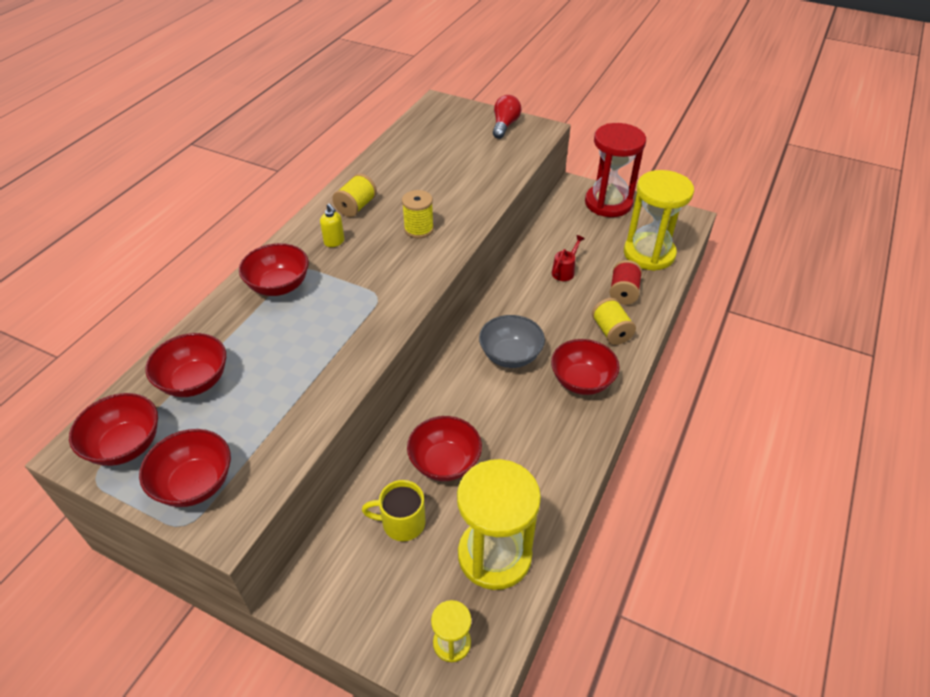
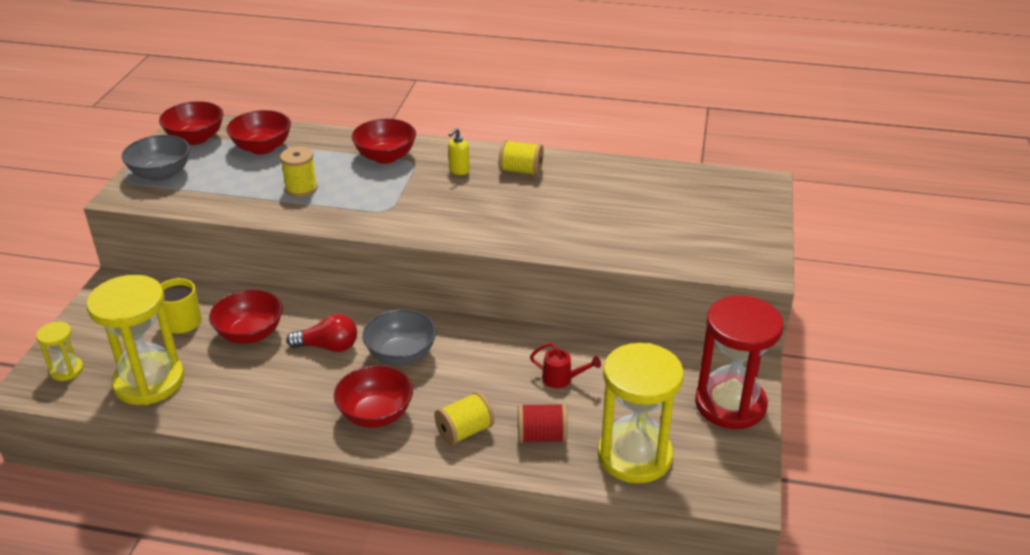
camera: 75 degrees right, 10 degrees down
red bowl [139,429,231,507] -> grey bowl [122,135,190,181]
yellow spool [402,190,434,238] -> yellow spool moved to [280,147,317,197]
red light bulb [493,95,521,139] -> red light bulb moved to [287,314,357,352]

